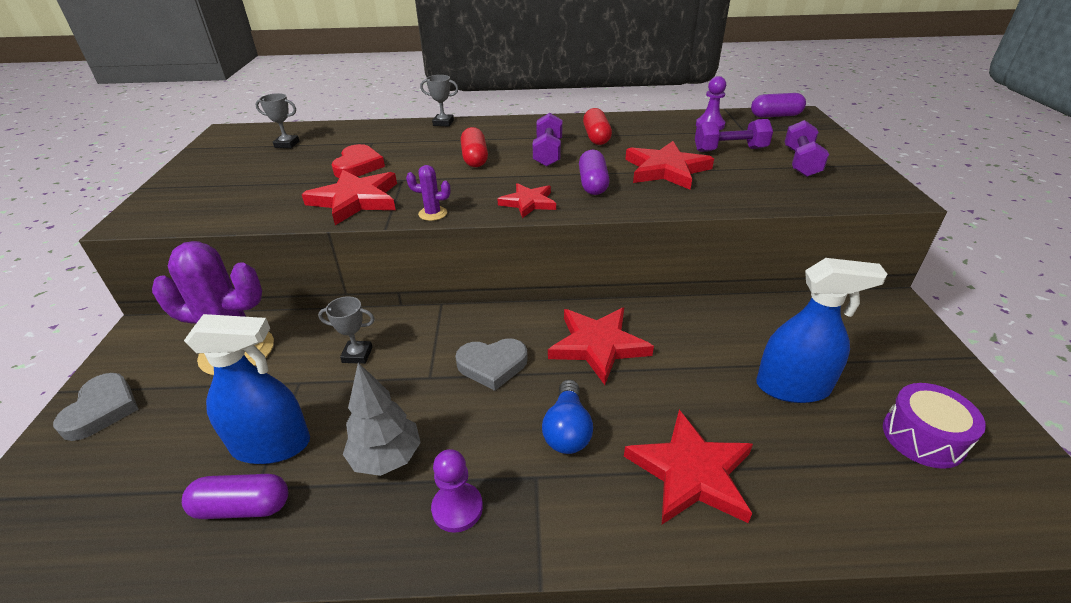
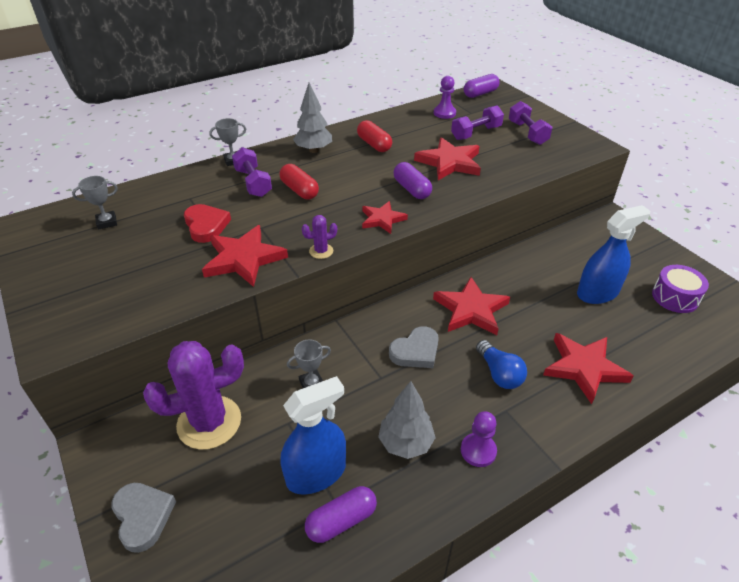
camera: 30 degrees left, 5 degrees up
purple dumbbell [533,113,562,167] -> purple dumbbell moved to [232,148,272,197]
none -> grey tree [293,83,332,153]

